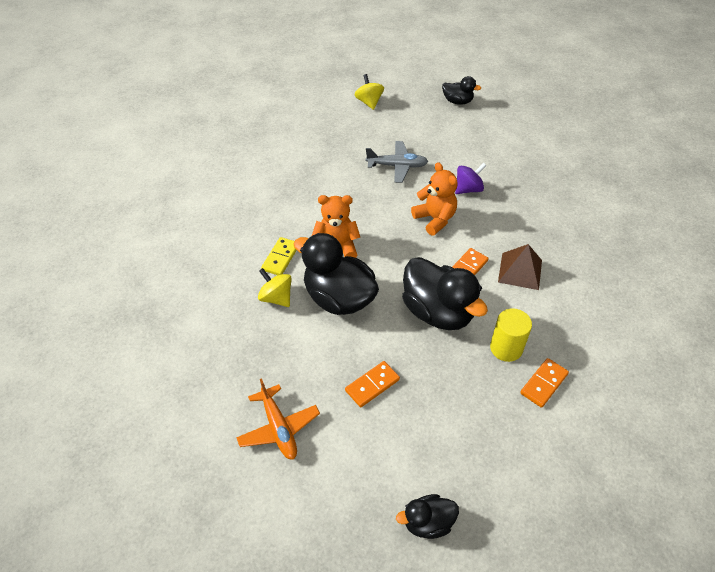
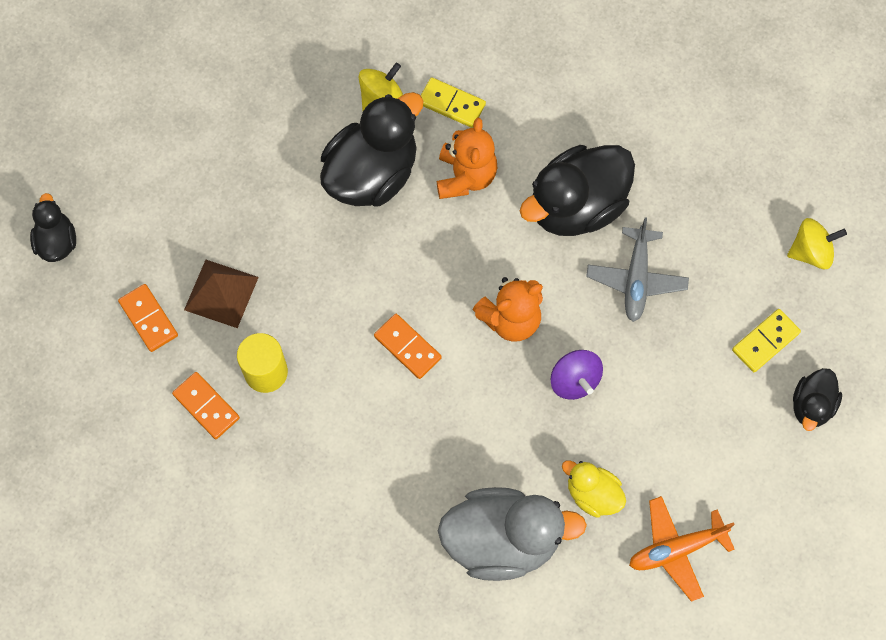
camera: 95 degrees right, 20 degrees up
orange plane [236,378,320,460] -> orange plane moved to [629,496,735,602]
orange domino [345,361,400,407] -> orange domino moved to [118,284,178,352]
black duck [402,257,488,330] -> black duck moved to [520,145,635,236]
brown pyramid [498,244,542,290] -> brown pyramid moved to [184,260,259,328]
none -> grey duck [438,487,587,581]
none -> yellow duck [562,460,626,518]
none -> yellow domino [732,309,801,372]

